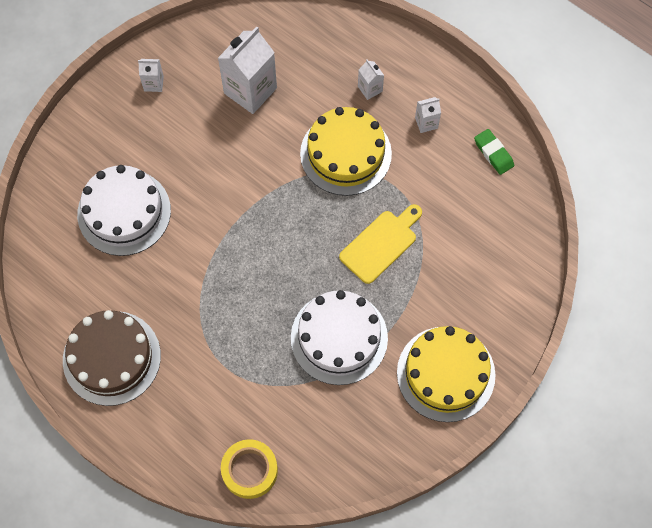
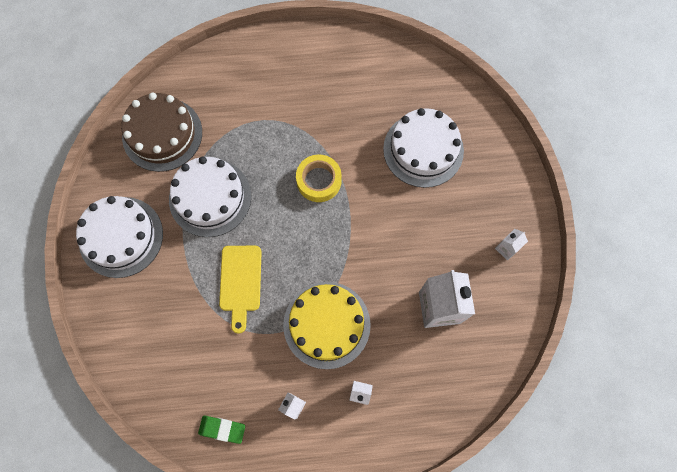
camera: 135 degrees right, 5 degrees up
brown cake [63,310,161,406] -> brown cake moved to [121,93,202,172]
yellow tape [221,439,278,499] -> yellow tape moved to [296,155,342,202]
yellow cake [397,326,496,422] -> white cake [76,196,163,278]

